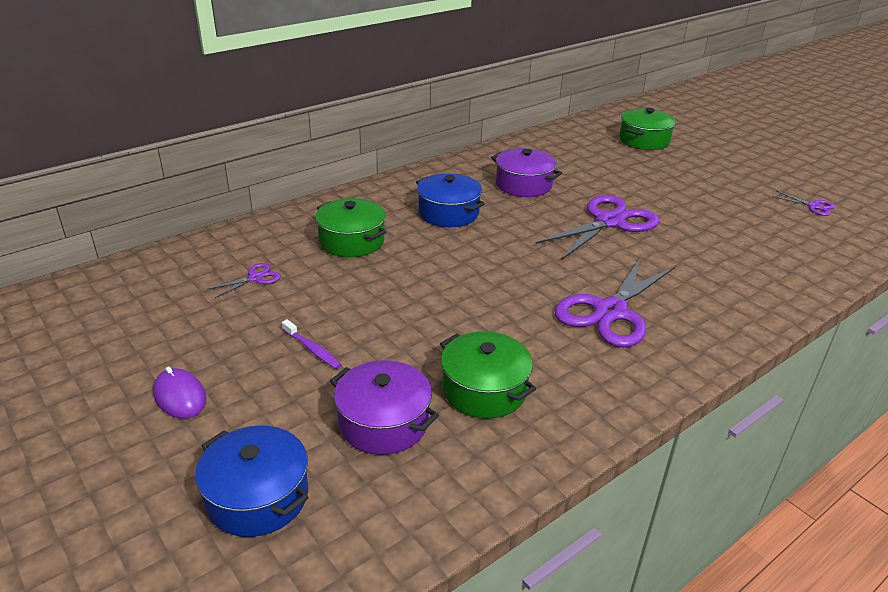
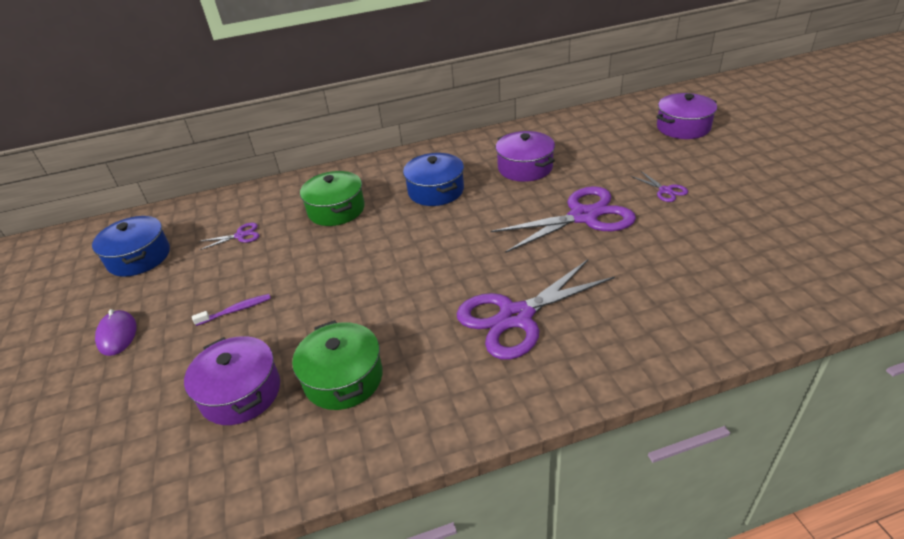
camera: 25 degrees right, 5 degrees up
blue pot [195,426,309,537] -> blue pot moved to [92,216,170,277]
purple toothbrush [282,319,342,369] -> purple toothbrush turned 90 degrees counterclockwise [192,294,271,326]
green pot [619,108,676,150] -> purple pot [656,93,717,139]
purple scissors [772,191,835,216] -> purple scissors moved to [631,171,688,202]

